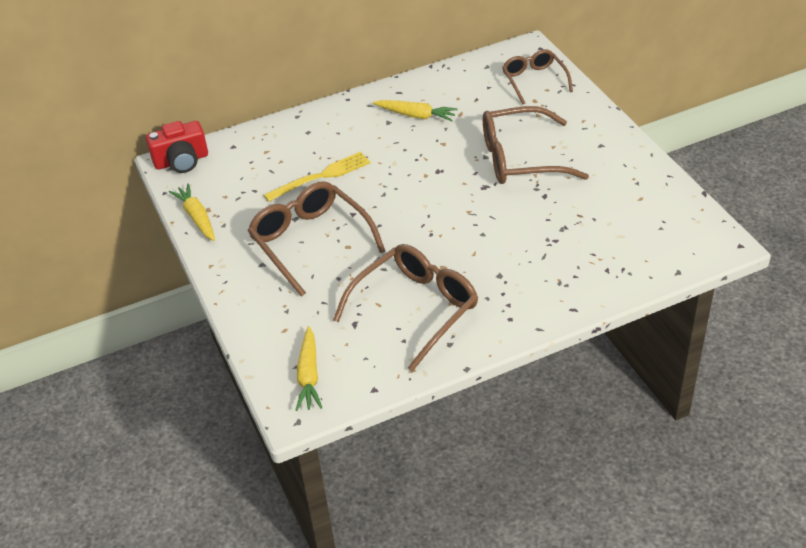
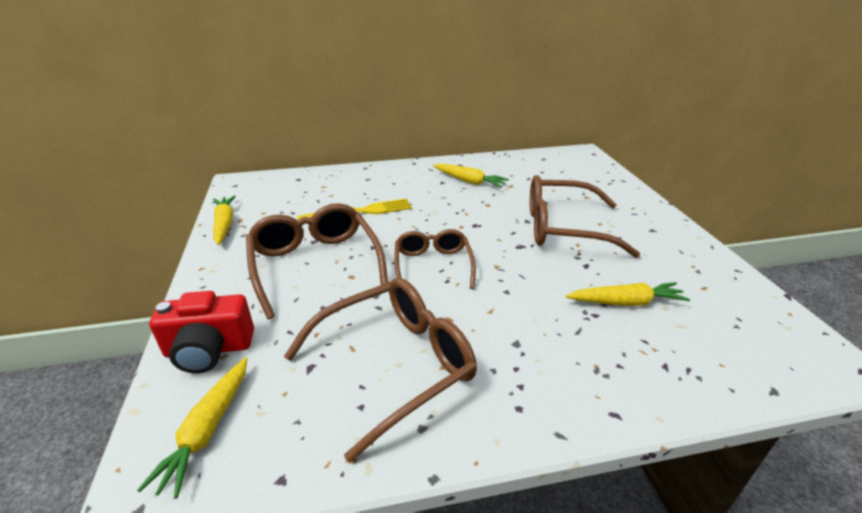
camera: 10 degrees right, 10 degrees down
red camera [146,121,208,173] -> red camera moved to [149,291,254,373]
brown glasses [502,49,573,104] -> brown glasses moved to [394,229,476,289]
none -> yellow carrot [566,282,690,306]

